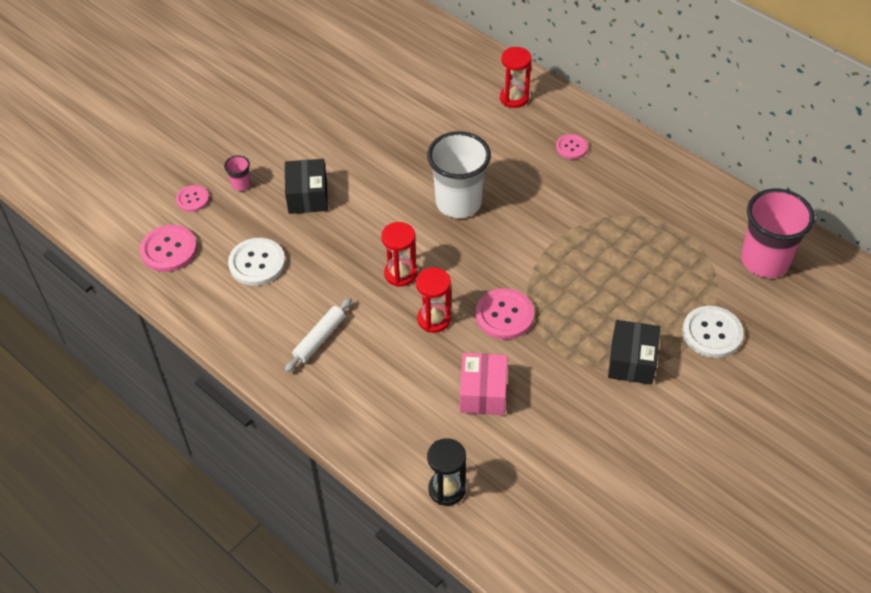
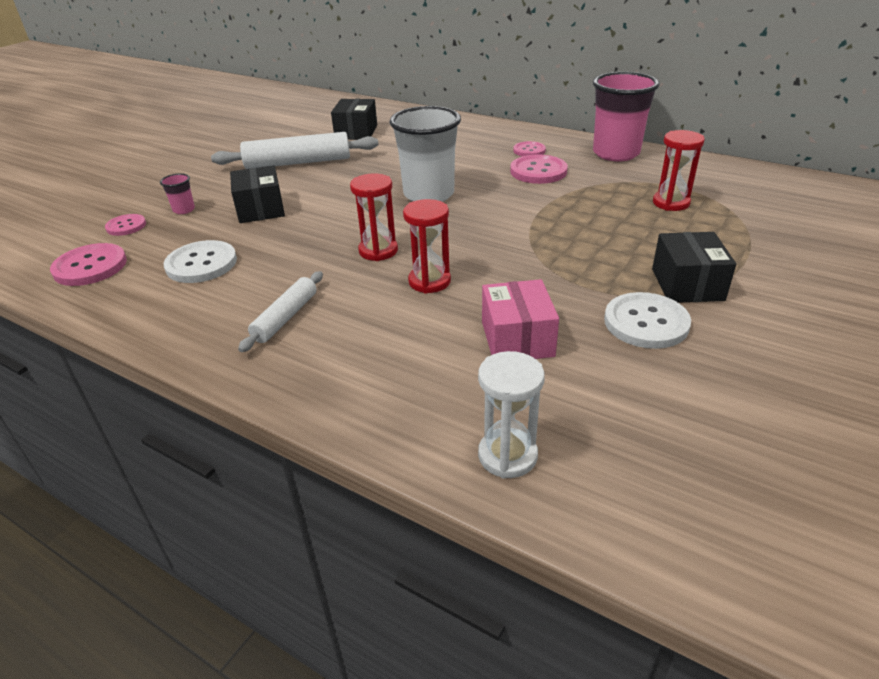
camera: 10 degrees left, 15 degrees down
black hourglass [427,438,466,506] -> white hourglass [478,351,545,479]
pink button [475,288,534,340] -> pink button moved to [510,154,568,184]
red hourglass [500,47,531,108] -> red hourglass moved to [653,130,705,211]
white button [682,306,744,358] -> white button moved to [604,292,691,349]
pink cup [741,188,815,278] -> pink cup moved to [593,72,659,161]
none -> white rolling pin [211,132,378,169]
none -> black box [331,99,377,140]

